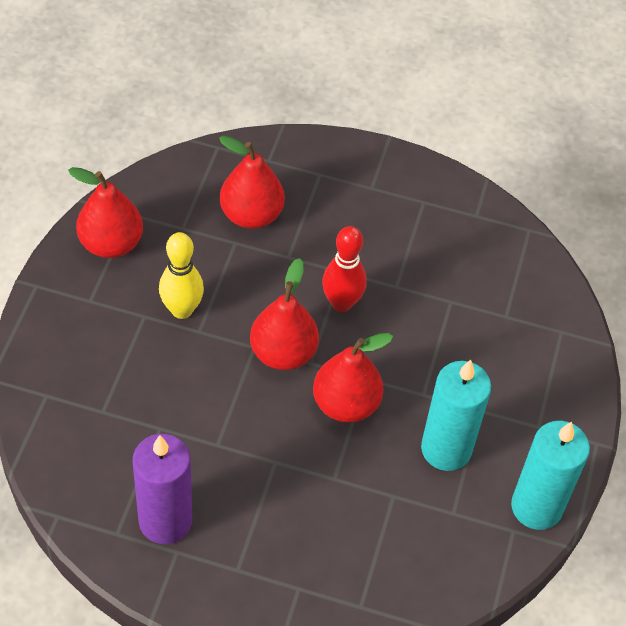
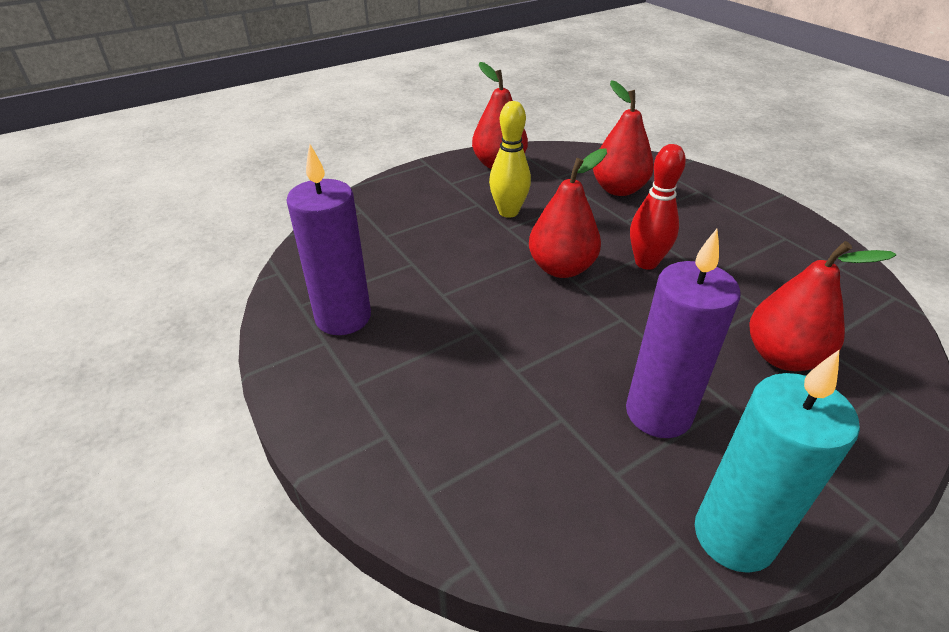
camera: 45 degrees right, 15 degrees down
red pear [313,333,393,423] -> red pear moved to [749,241,896,371]
turquoise candle [421,360,491,471] -> purple candle [626,229,740,438]

